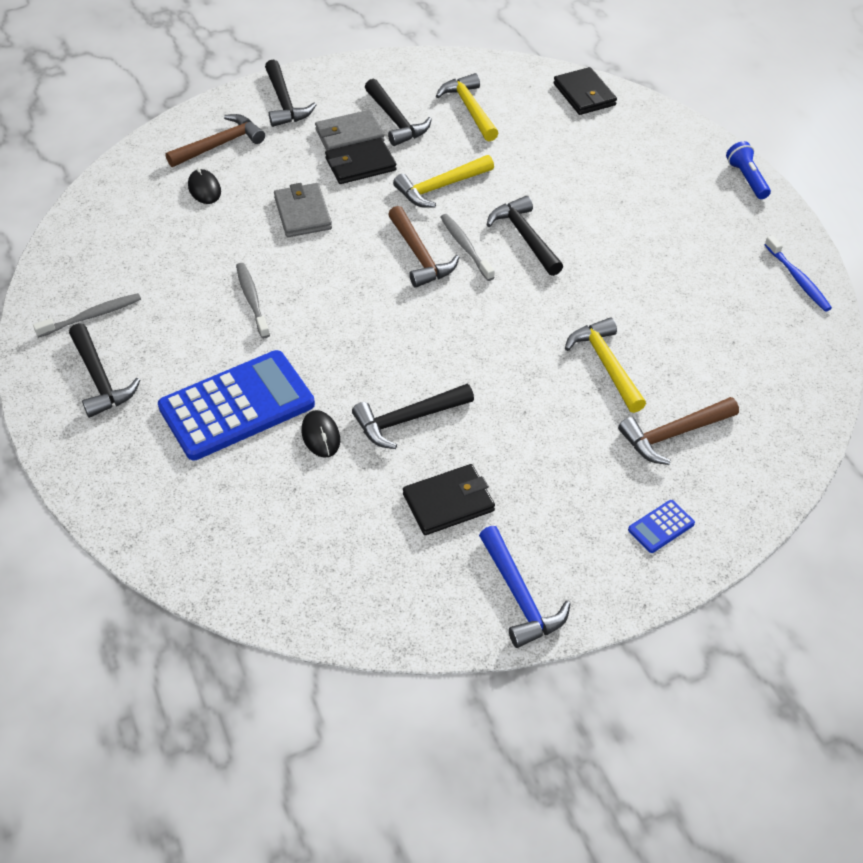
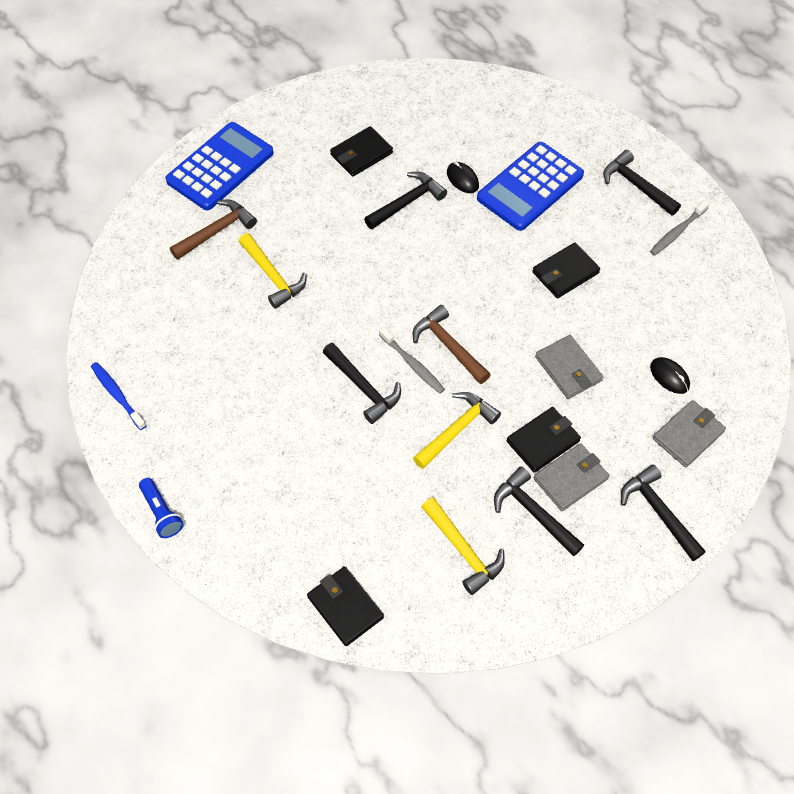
camera: 165 degrees right, 10 degrees up
brown hammer [165,114,265,167] -> grey wallet [653,400,726,467]
grey toothbrush [236,263,270,338] -> black wallet [532,243,600,298]
blue hammer [479,526,570,648] -> none
blue calculator [628,500,695,553] -> blue calculator [166,122,274,210], size x2.49

